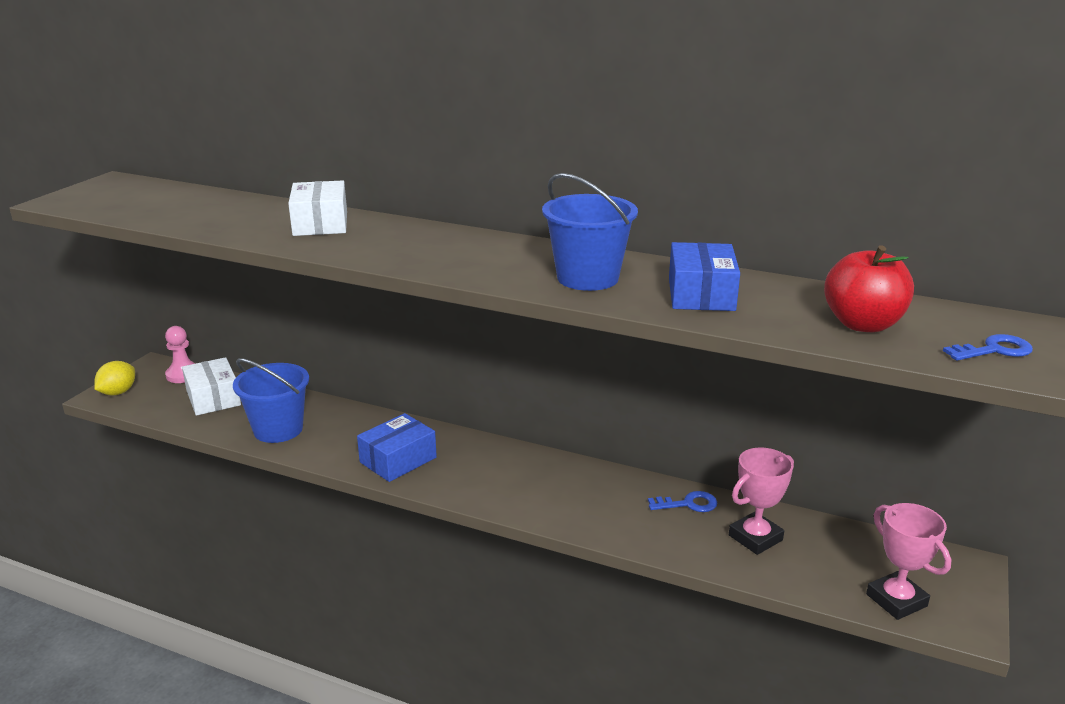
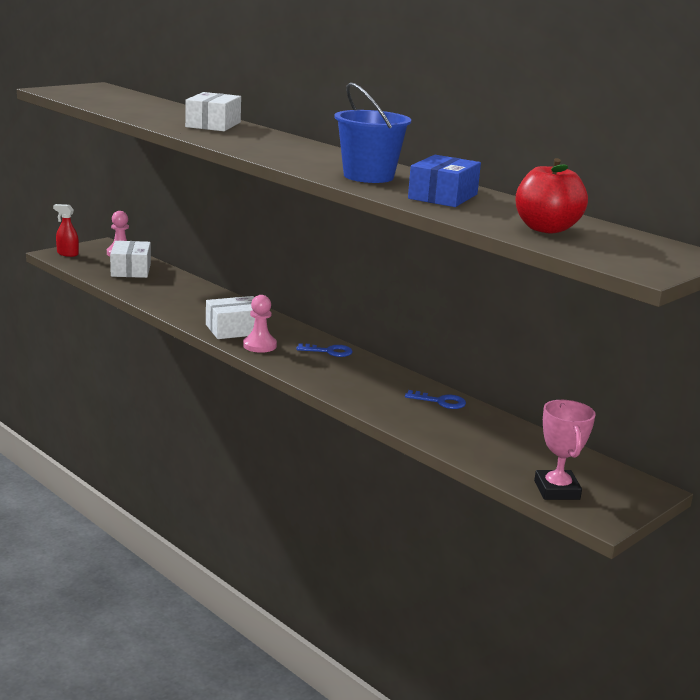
camera: 20 degrees right, 5 degrees down
yellow lemon [94,361,135,396] -> red spray bottle [53,204,79,257]
blue bucket [233,358,309,443] -> none
blue box [357,413,437,482] -> white box [206,296,255,339]
pink trophy [729,447,794,555] -> none
blue key [943,334,1033,361] -> blue key moved to [296,343,353,357]
none -> pink pawn [243,295,277,353]

